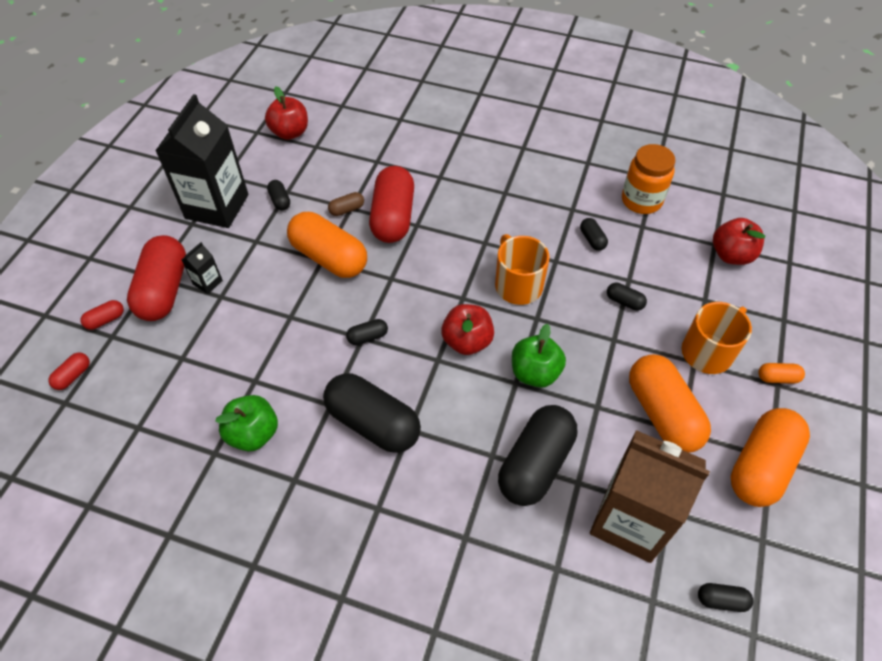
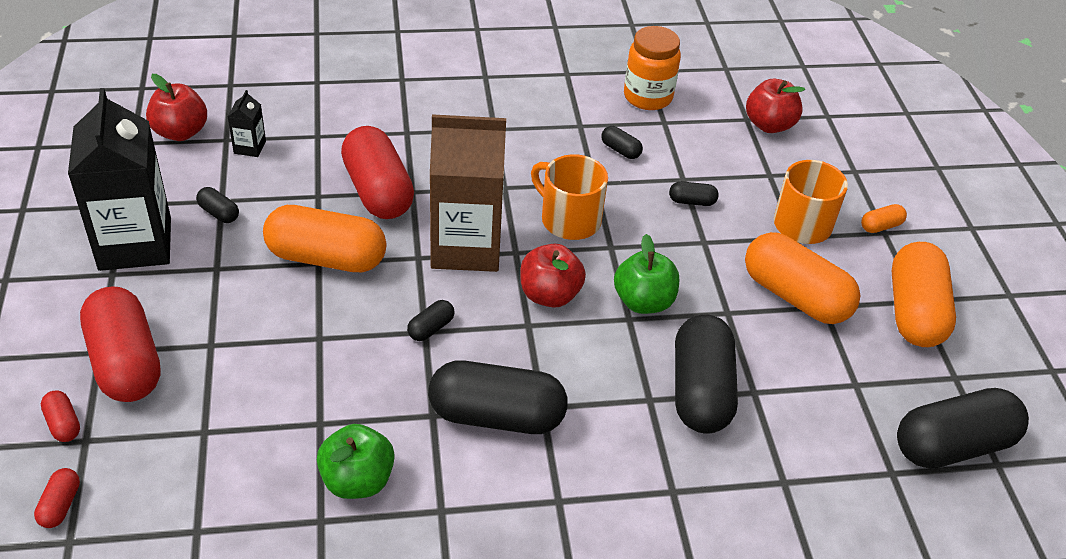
camera: 30 degrees left, 10 degrees down
red capsule [80,300,124,330] -> red capsule turned 60 degrees counterclockwise [41,390,80,442]
black carton [182,242,223,294] -> black carton moved to [227,90,266,157]
brown capsule [328,192,364,216] -> none
brown carton [590,430,710,563] -> brown carton moved to [430,114,506,272]
black capsule [698,583,754,612] -> black capsule [897,388,1029,469], size x2.33

